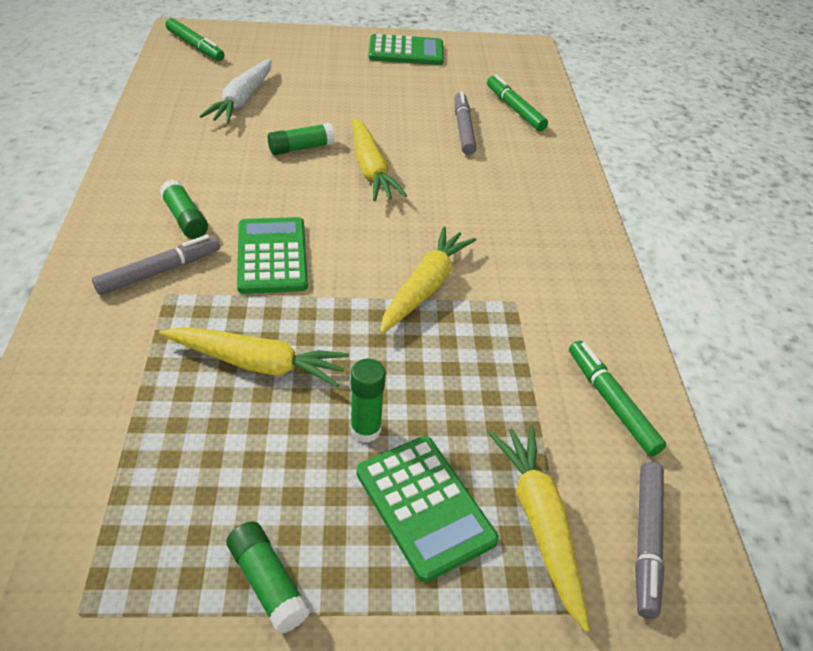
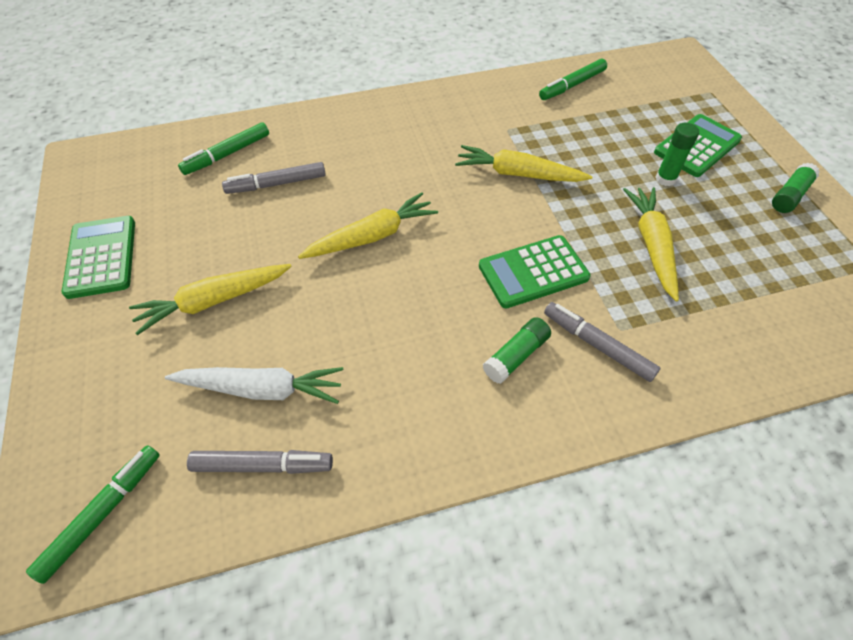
camera: 100 degrees left, 10 degrees up
green glue stick [268,123,335,155] -> none
yellow carrot [488,425,590,632] -> yellow carrot moved to [129,264,292,335]
grey marker [635,462,665,619] -> grey marker moved to [187,450,333,474]

